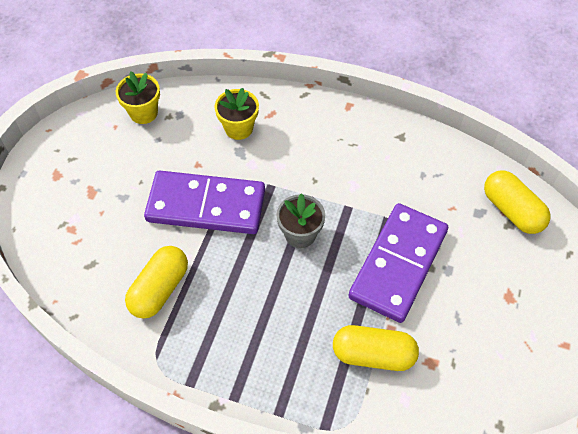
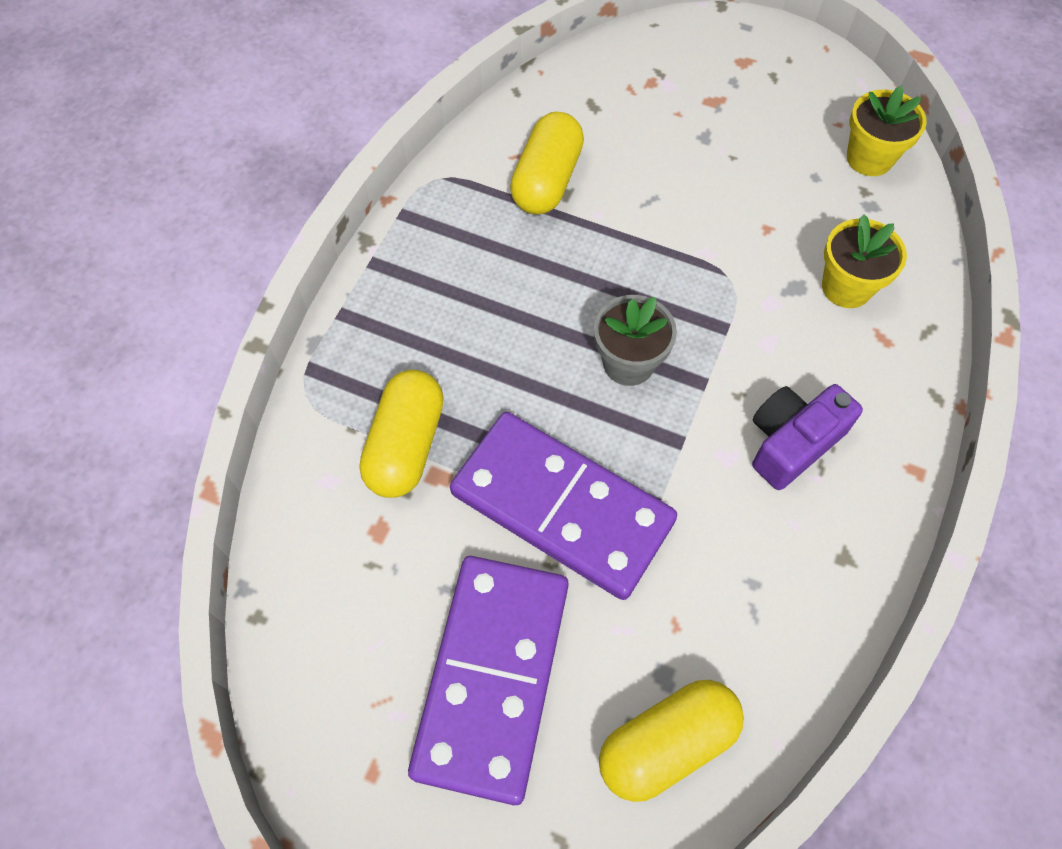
camera: 95 degrees right, 5 degrees up
yellow capsule [125,246,188,319] -> yellow capsule turned 75 degrees clockwise [510,112,584,215]
purple domino [144,171,265,234] -> purple domino moved to [408,556,569,805]
none -> purple camera [752,384,863,490]

